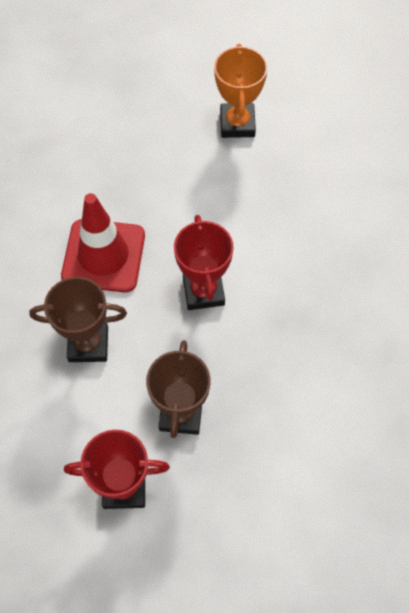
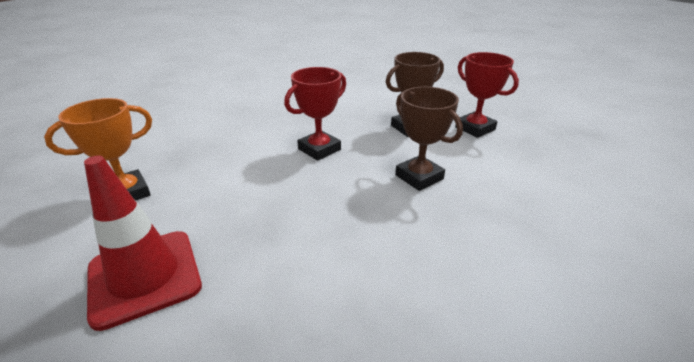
camera: 125 degrees left, 30 degrees down
red traffic cone [61,193,145,292] -> red traffic cone moved to [84,156,202,331]

